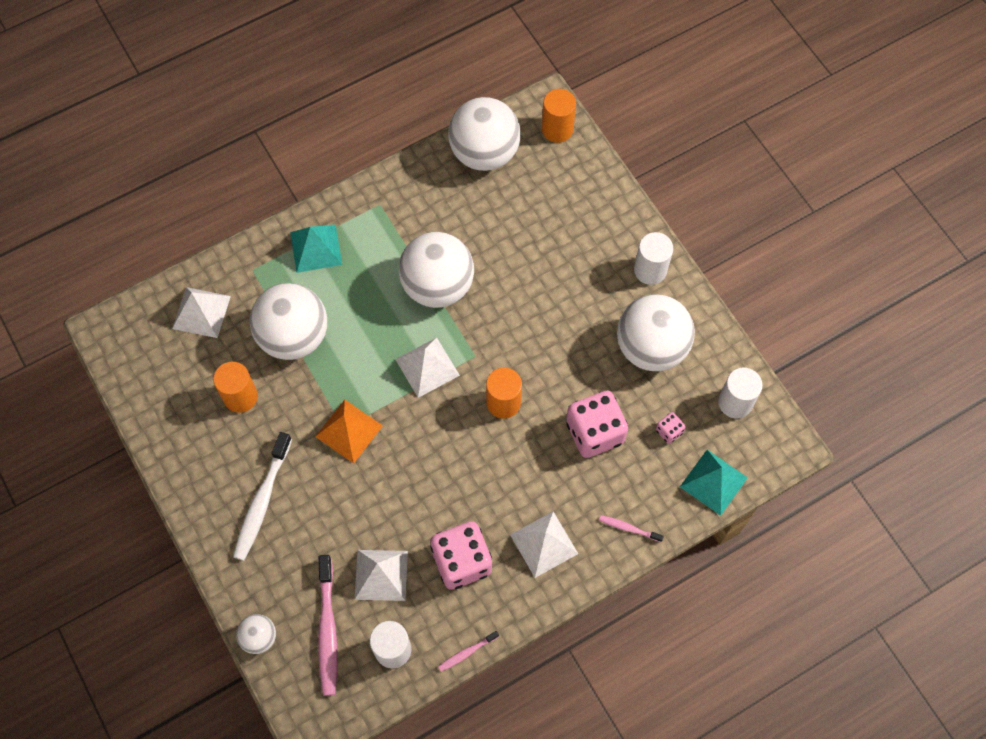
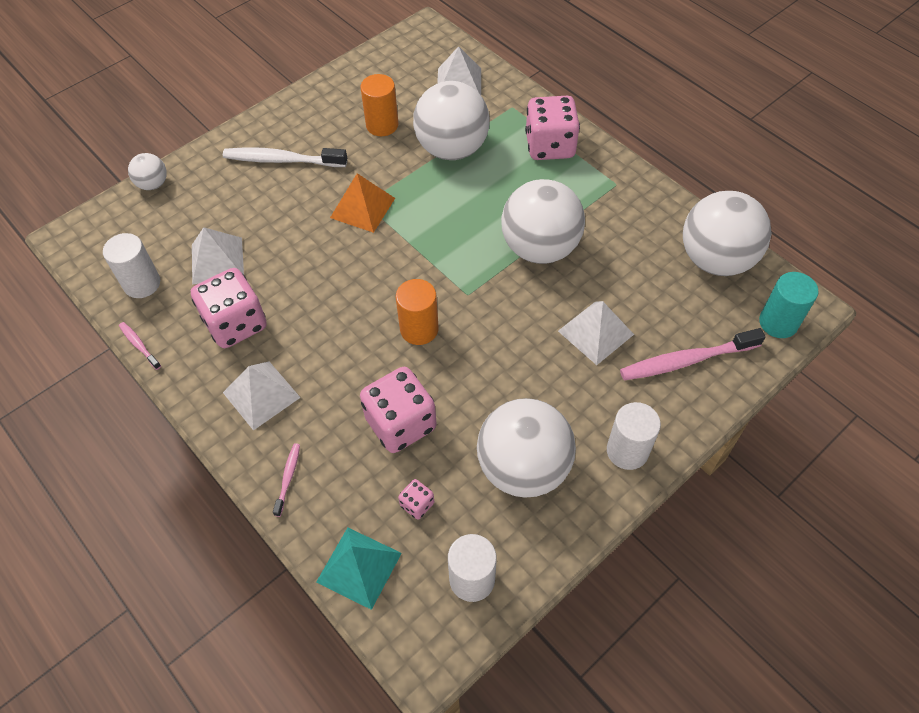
camera: 80 degrees right, 10 degrees down
turquoise pyramid [290,225,342,273] -> pink dice [525,96,580,160]
pink toothbrush [318,555,338,696] -> pink toothbrush moved to [620,328,766,380]
white pyramid [395,338,460,398] -> white pyramid moved to [558,301,634,365]
orange cylinder [542,89,576,143] -> turquoise cylinder [759,272,819,338]

